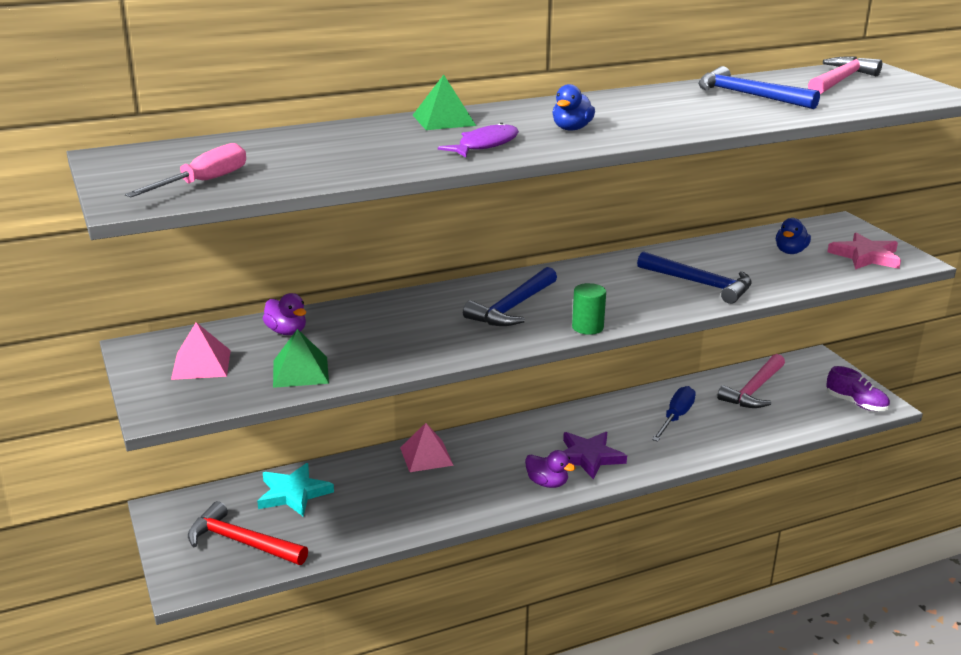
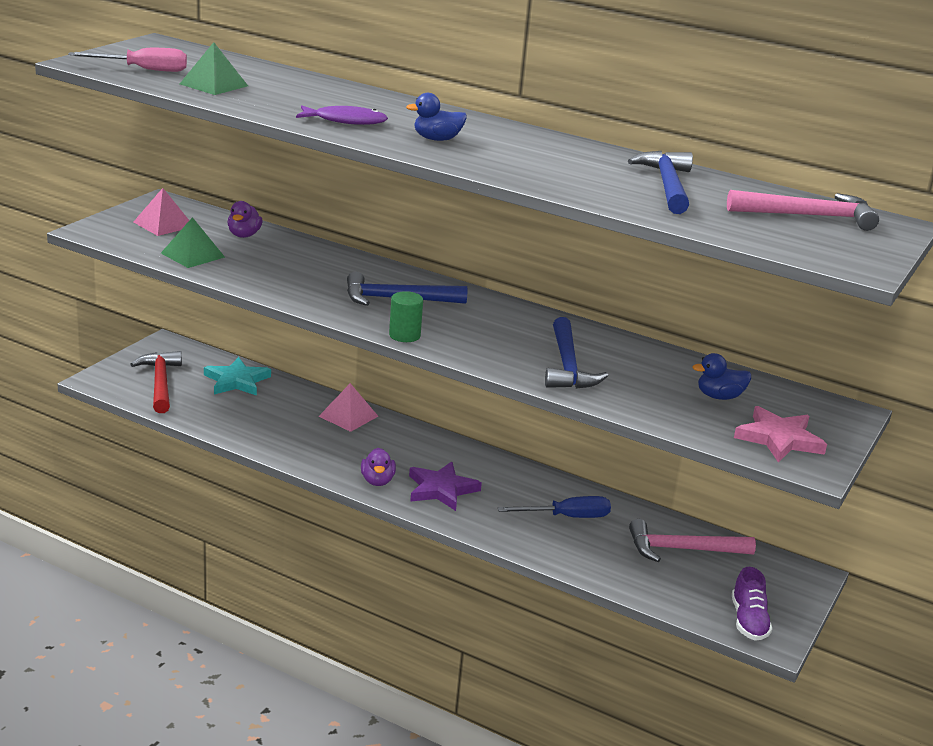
camera: 50 degrees right, 0 degrees up
green pyramid [413,75,476,130] -> green pyramid moved to [180,42,248,95]

